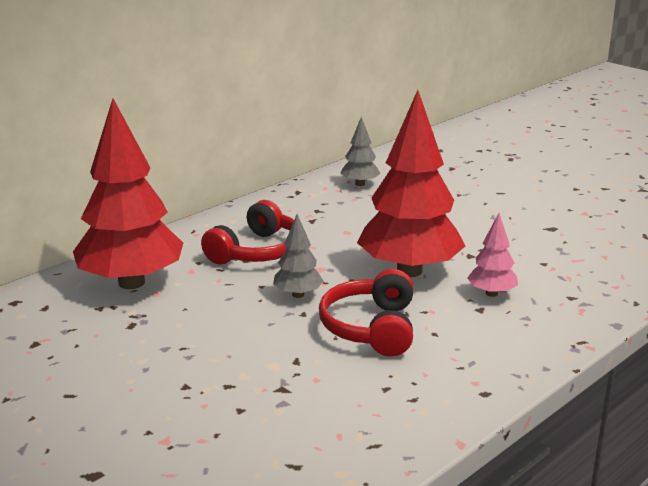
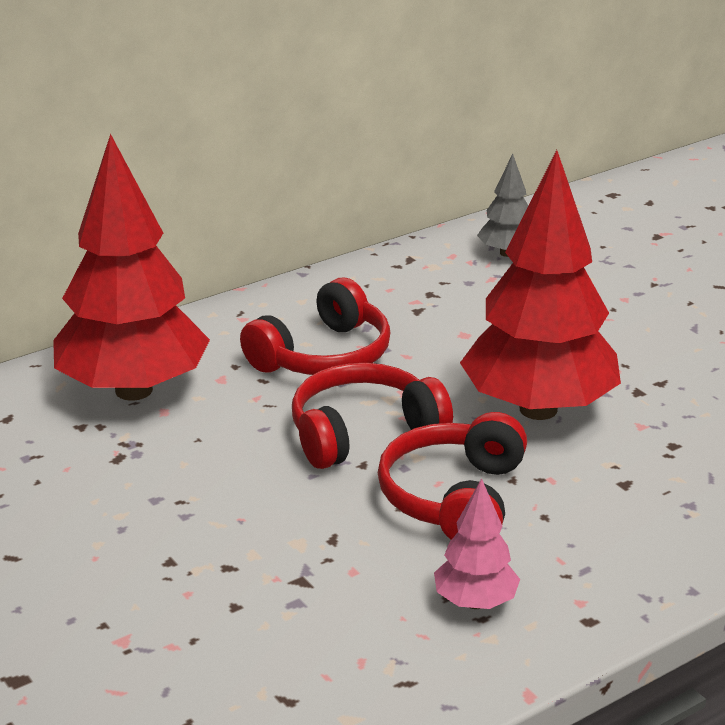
camera: 10 degrees right, 5 degrees up
grey tree [273,214,323,298] -> red headphones [292,363,453,469]
pink tree [467,213,518,297] -> pink tree moved to [434,478,520,609]

